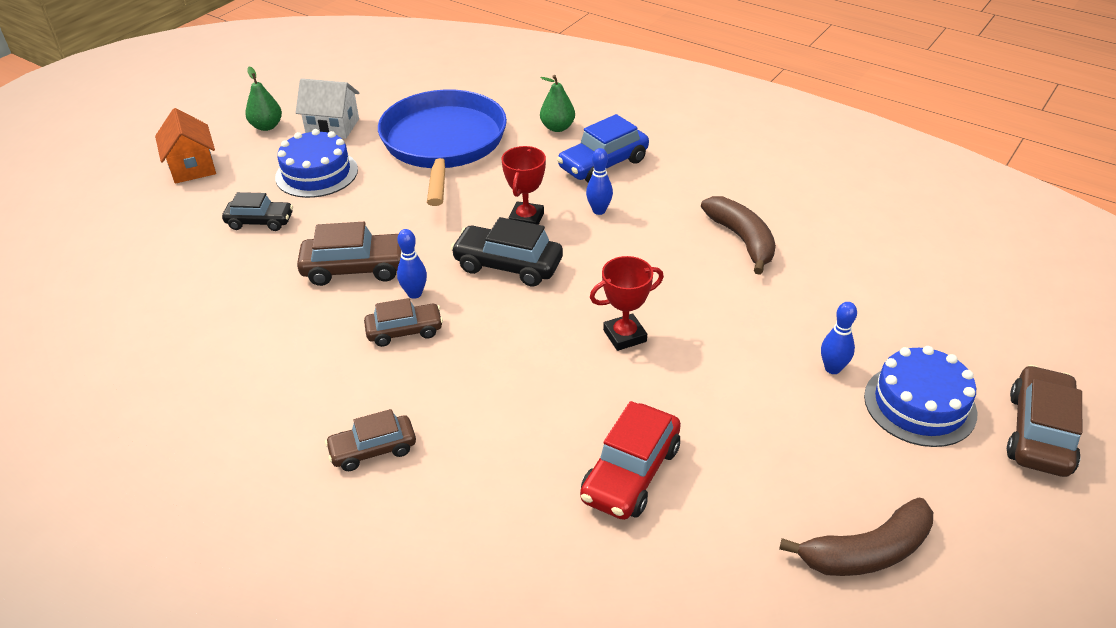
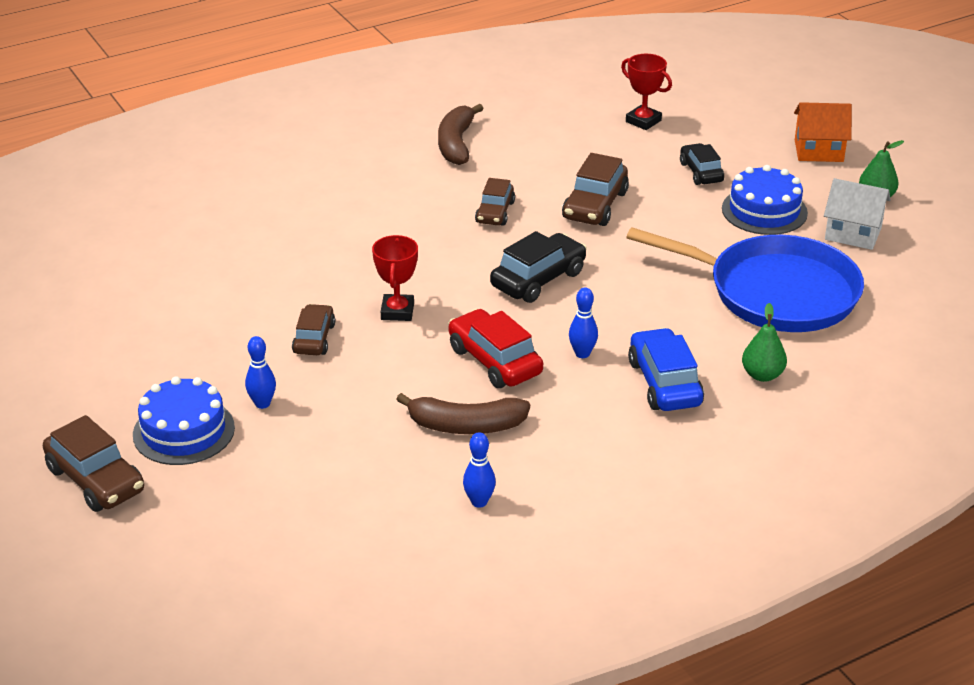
camera: 115 degrees right, 5 degrees down
black car [222,192,293,231] -> black car turned 135 degrees clockwise [680,143,724,185]
white house [295,78,360,139] -> white house turned 75 degrees clockwise [824,178,891,250]
brown car [325,409,416,471] -> brown car moved to [292,304,335,355]
blue bowling pin [397,229,427,299] -> blue bowling pin moved to [463,432,496,508]
red trophy [502,146,546,225] -> red trophy moved to [621,54,672,130]
red car [580,401,681,520] -> red car moved to [448,309,543,388]
brown banana [779,498,933,576] -> brown banana moved to [438,104,484,165]

